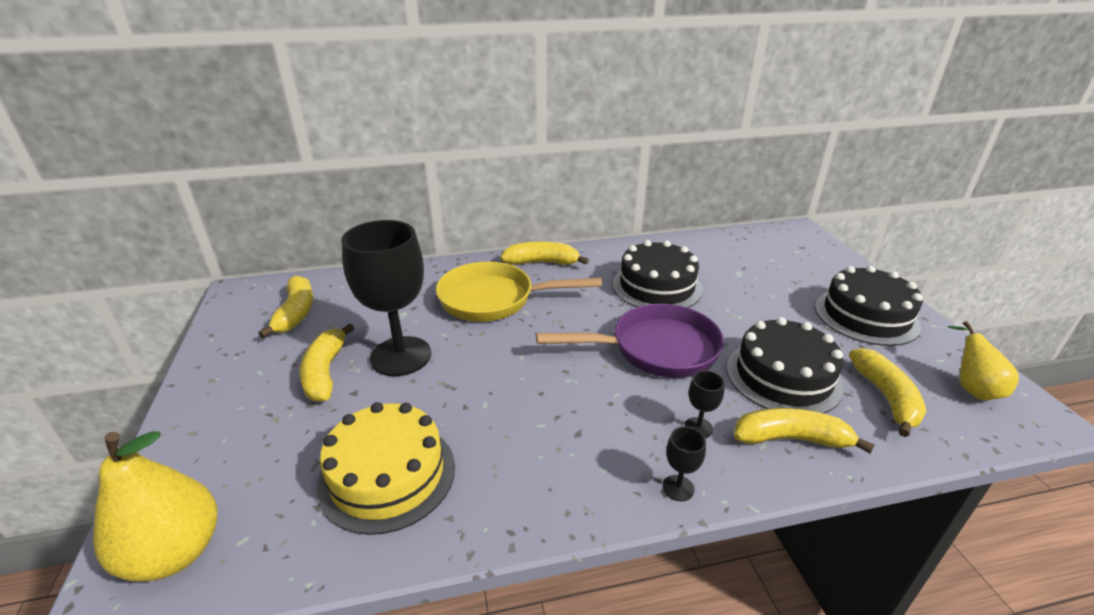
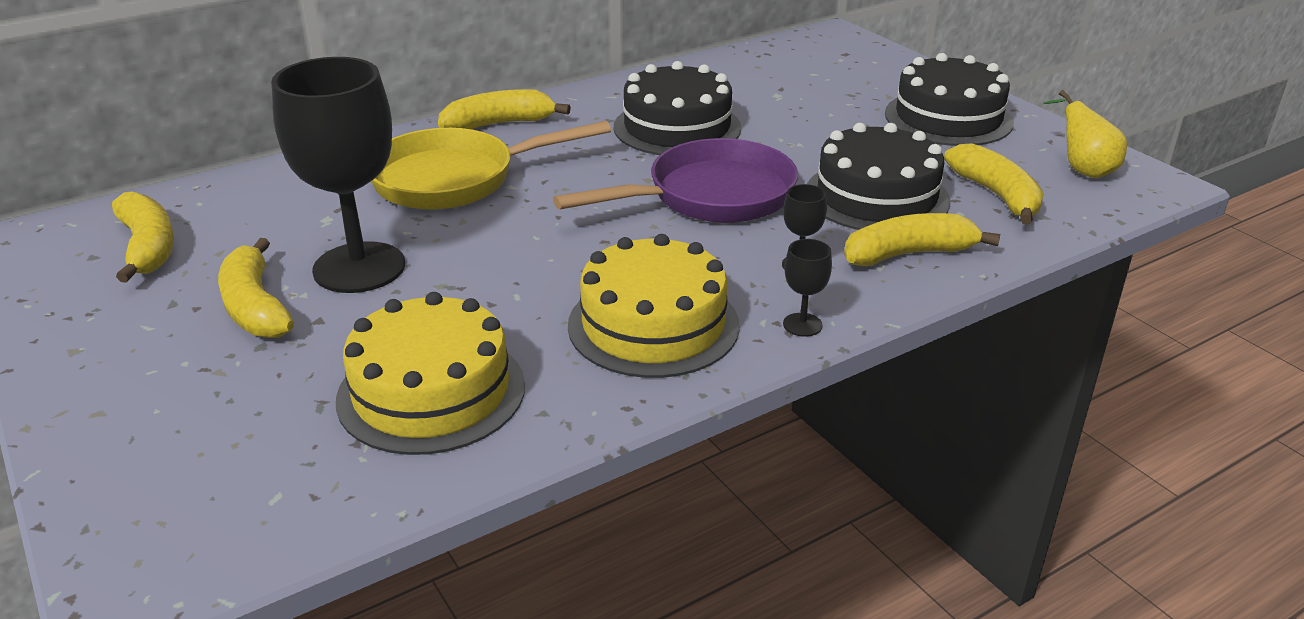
camera: 20 degrees left, 0 degrees up
yellow pear [93,431,217,581] -> none
none -> yellow cake [568,234,740,378]

